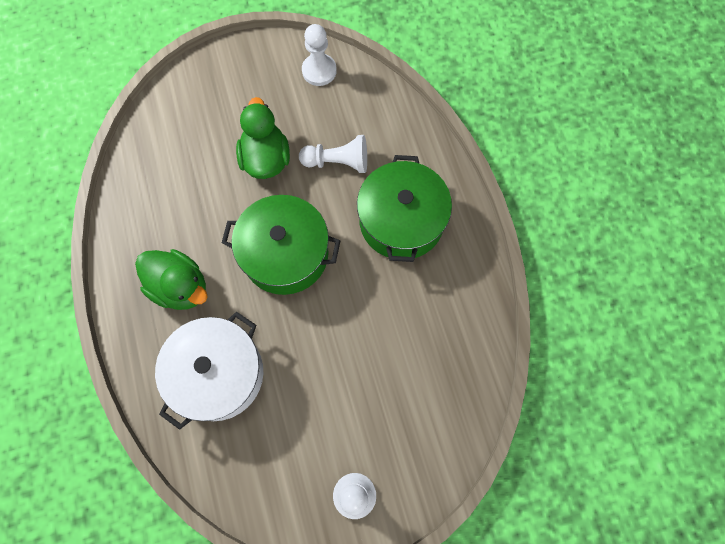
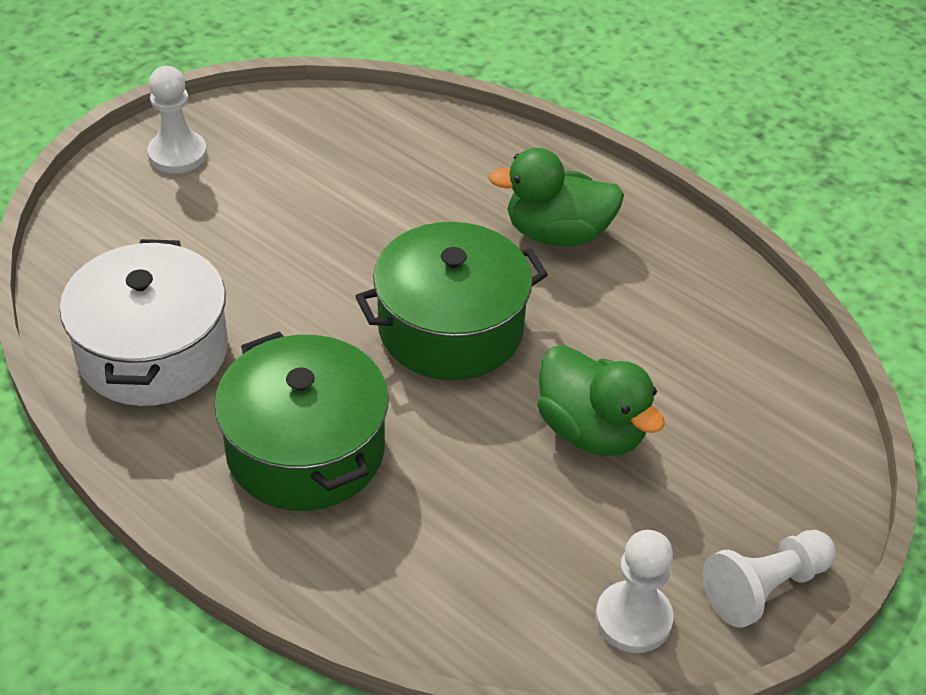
camera: 145 degrees right, 25 degrees down
white pot [155,312,263,430] -> white pot moved to [60,239,228,406]
white pawn [299,135,367,173] -> white pawn moved to [702,530,836,628]

